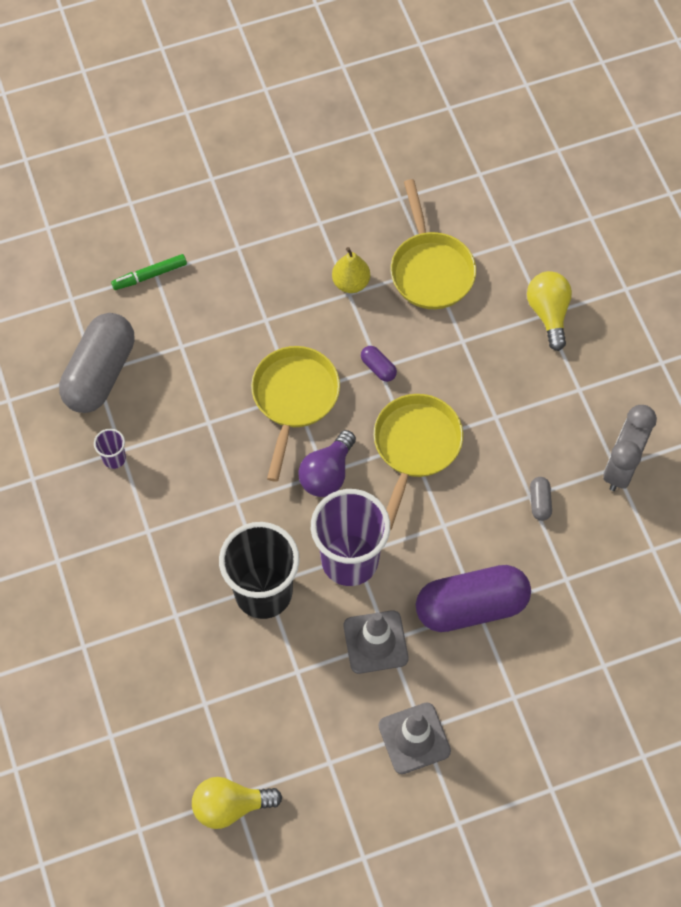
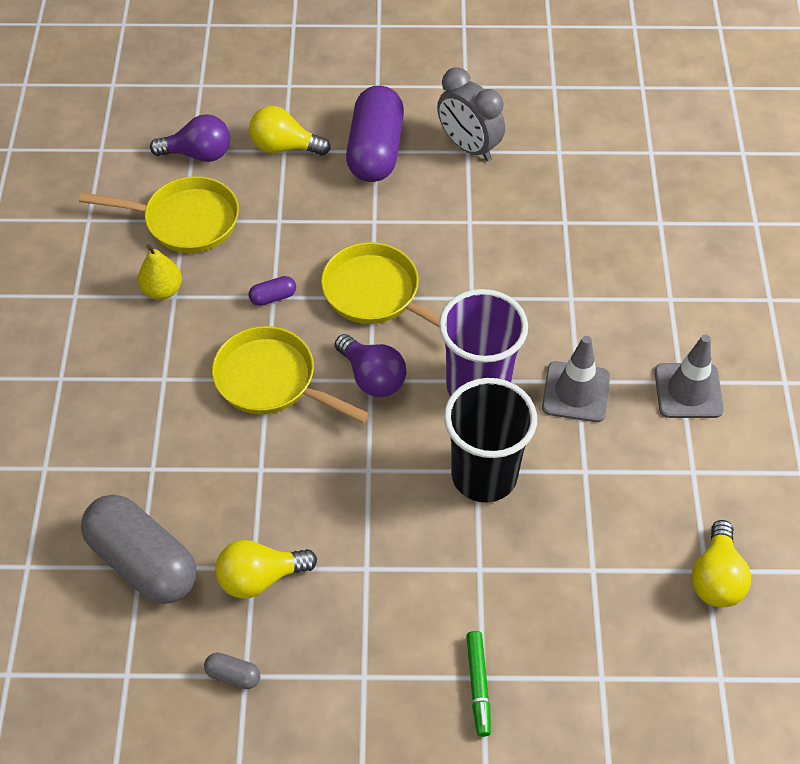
camera: 70 degrees left, 10 degrees down
purple cup [94,429,126,469] -> yellow light bulb [215,540,317,599]
green marker [111,254,187,290] -> green marker moved to [466,631,491,737]
purple capsule [416,565,531,632] -> purple capsule moved to [346,86,404,182]
grey capsule [530,477,552,521] -> grey capsule moved to [204,653,260,689]
none -> purple light bulb [150,114,230,162]

